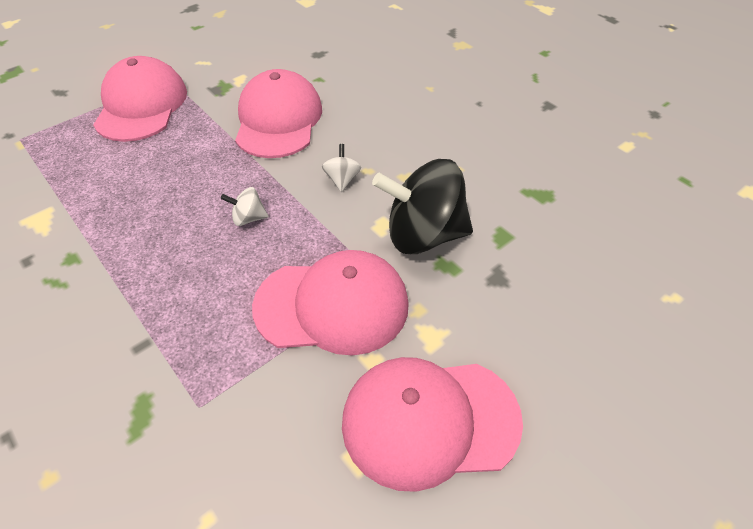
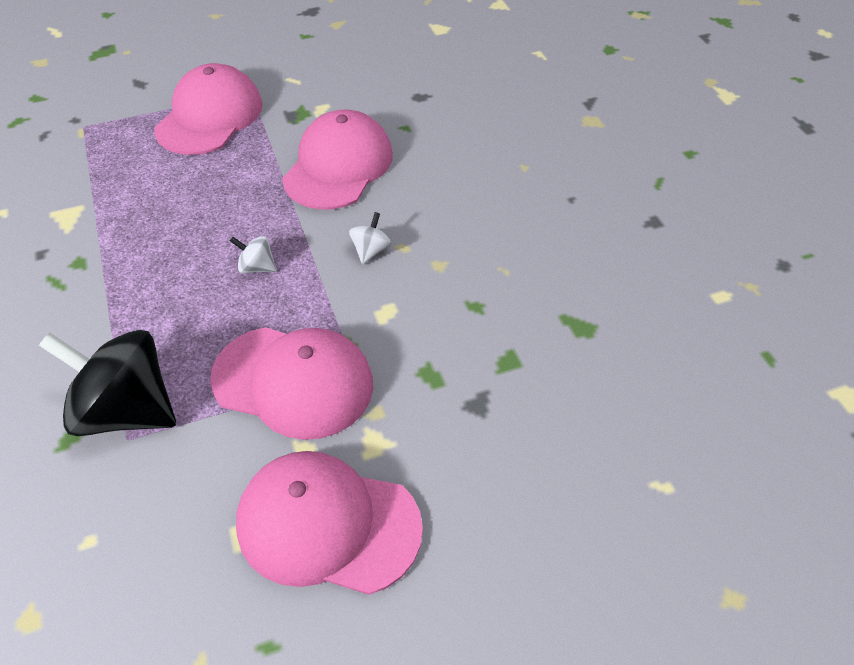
camera: 20 degrees right, 0 degrees up
black spinning top [372,159,473,254] -> black spinning top moved to [39,330,176,436]

